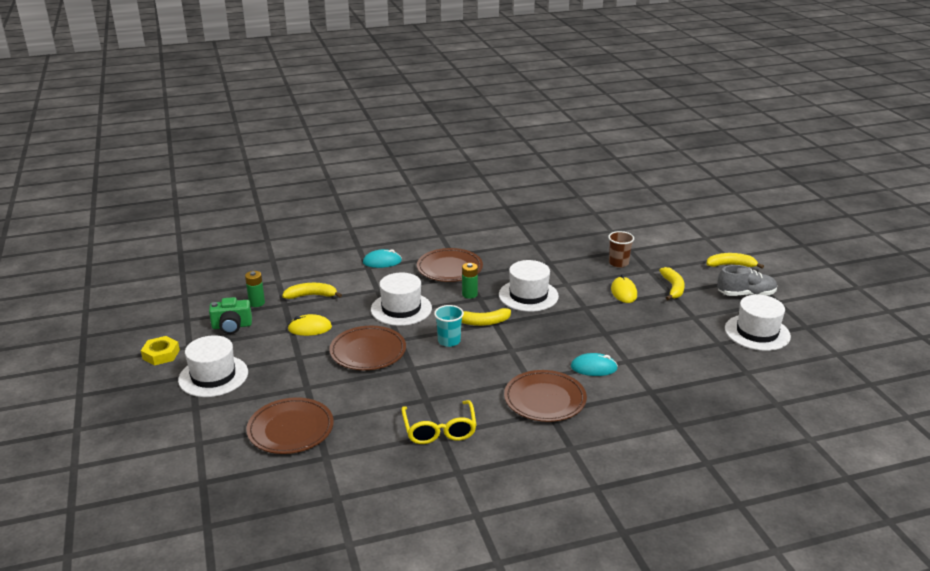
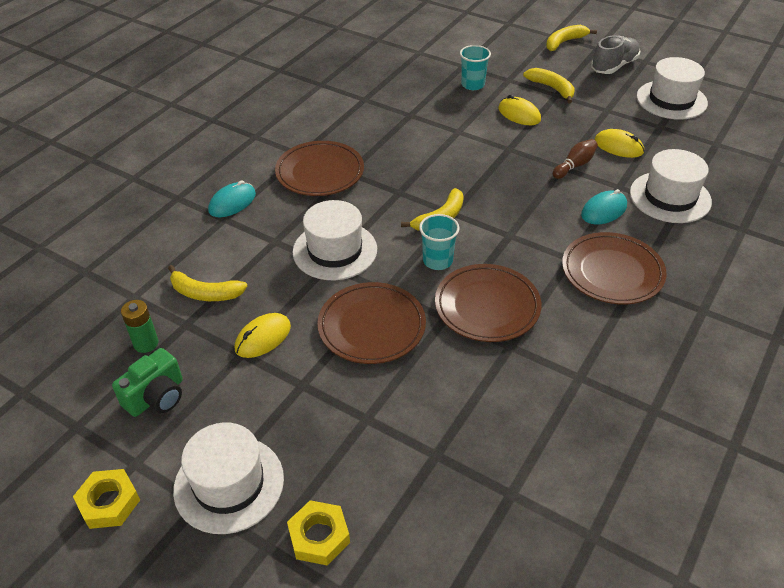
camera: 40 degrees left, 15 degrees up
brown plate [246,397,334,454] -> brown plate moved to [435,264,541,342]
yellow banana [282,283,342,299] -> yellow banana turned 120 degrees counterclockwise [168,265,247,301]
yellow glasses [401,400,477,444] -> none
green battery [462,263,478,299] -> none
white hat [499,260,559,312] -> white hat moved to [630,149,712,223]
brown cup [608,231,634,268] -> turquoise cup [460,45,491,90]
none -> yellow nut [287,500,350,566]
none -> brown bowling pin [553,139,598,179]
none -> yellow mouse [594,129,645,158]

